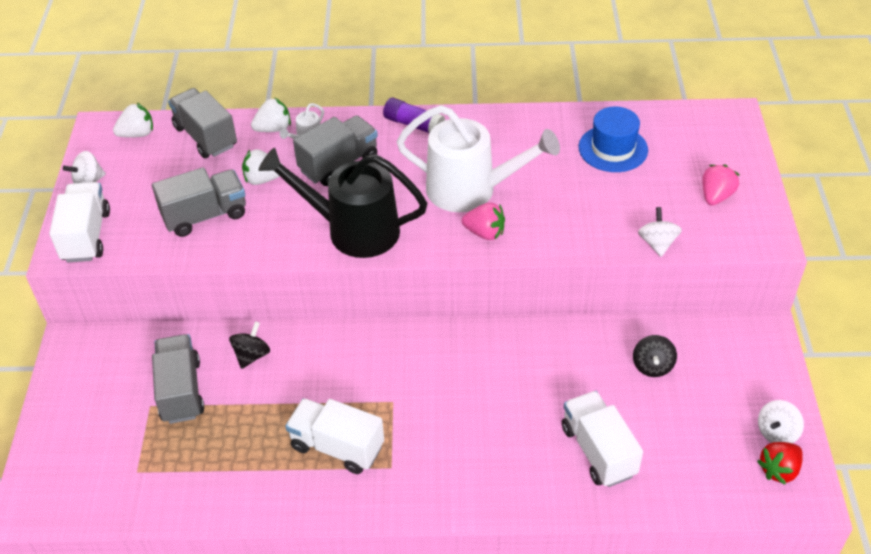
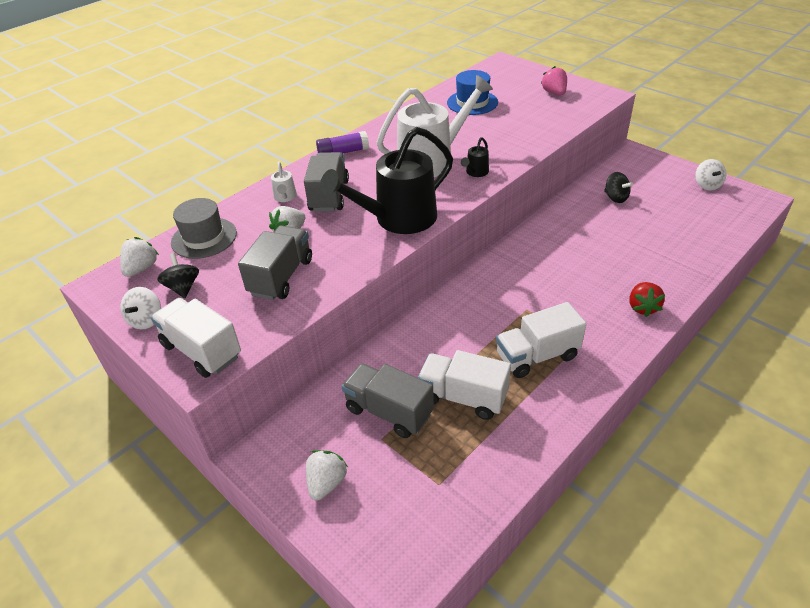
camera: 45 degrees left, 5 degrees down
grey truck [168,88,237,158] -> grey hat [171,198,237,259]
black spinning top [229,321,270,369] -> black spinning top moved to [157,253,199,298]
white strawberry [251,97,291,132] -> white strawberry moved to [306,450,348,501]
pink strawberry [462,203,505,240] -> black watering can [461,137,489,177]
white truck [562,391,643,487] -> white truck moved to [418,350,511,420]
white spinning top [638,207,682,257] -> none
red strawberry [757,442,803,485] -> red strawberry moved to [629,282,665,317]

